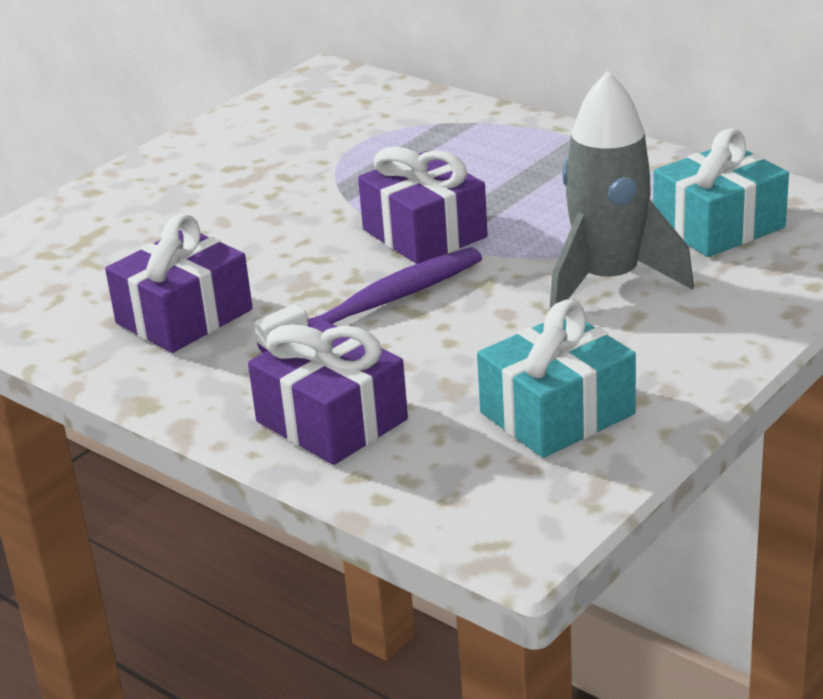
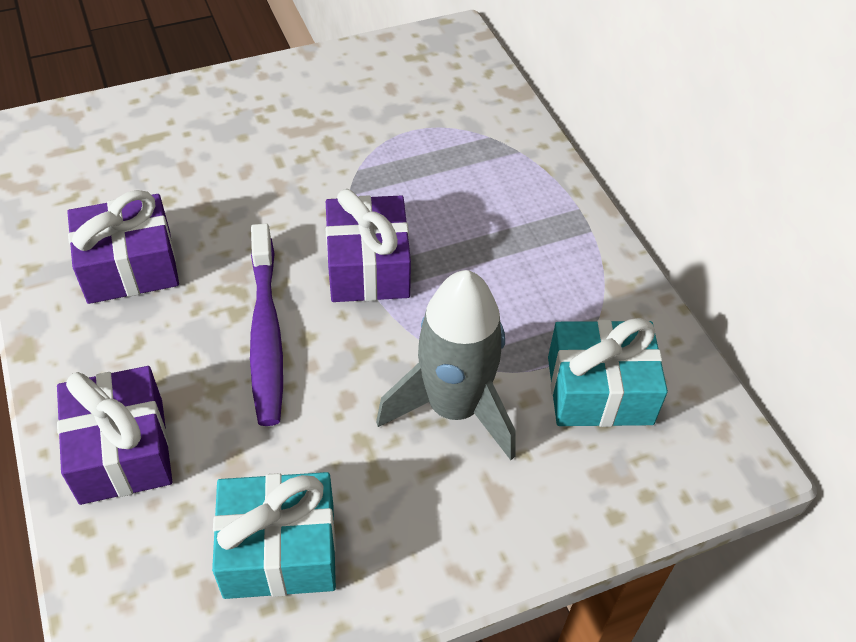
camera: 25 degrees right, 20 degrees up
purple toothbrush [254,247,482,353] -> purple toothbrush turned 90 degrees clockwise [250,224,283,426]

